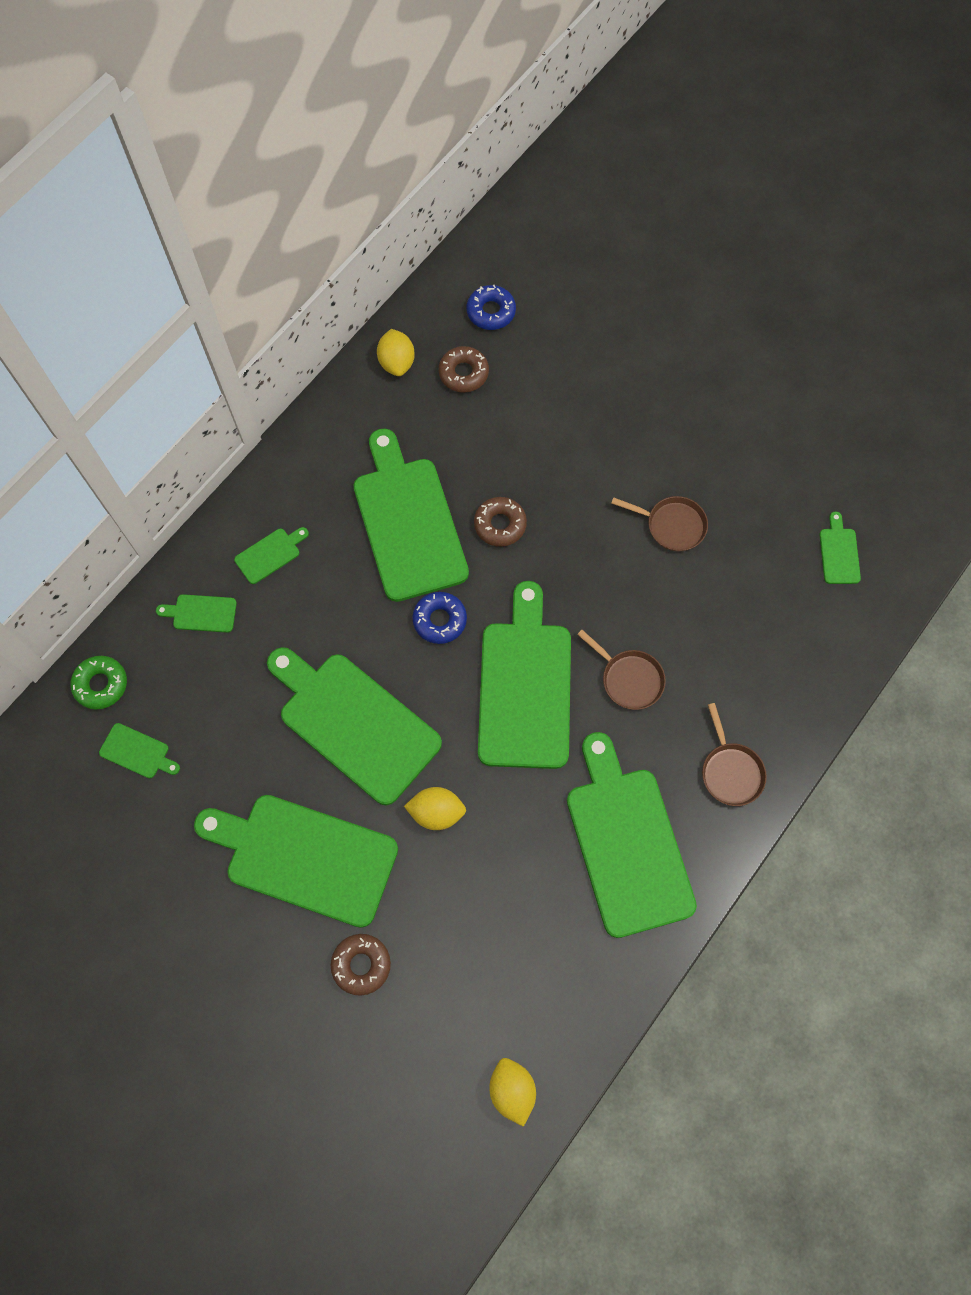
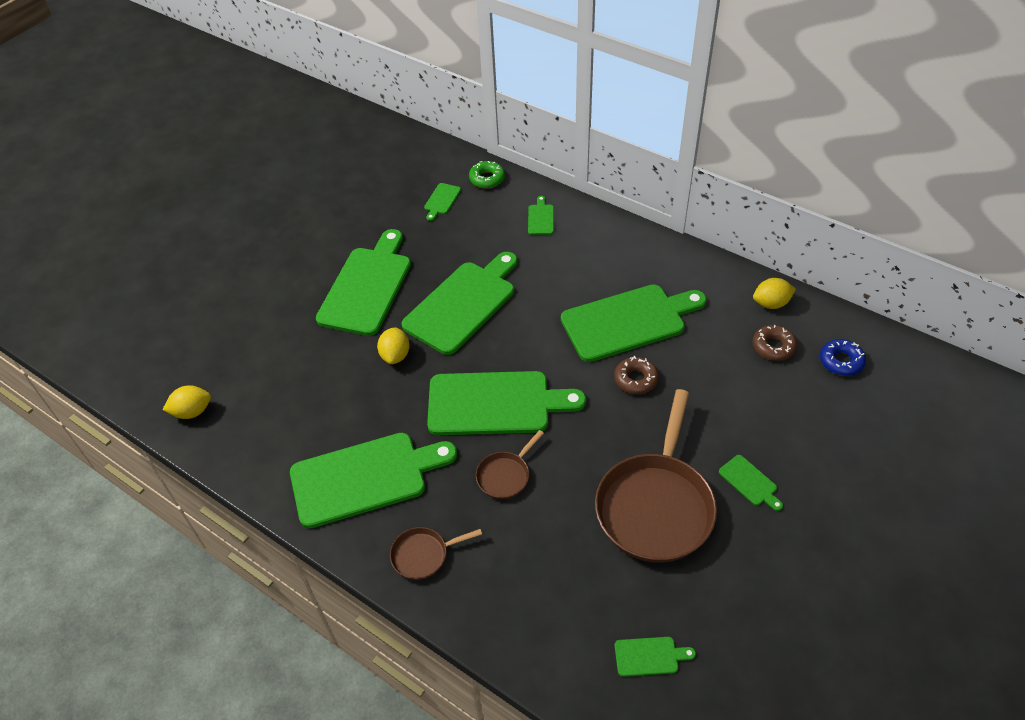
camera: 90 degrees right, 20 degrees down
green cutting board [234,527,309,584] -> green cutting board moved to [719,455,783,511]
brown donut [331,934,391,996] -> none
blue donut [412,592,467,644] -> none
brown pan [611,496,708,552] -> brown pan [595,389,717,563], size x2.15

